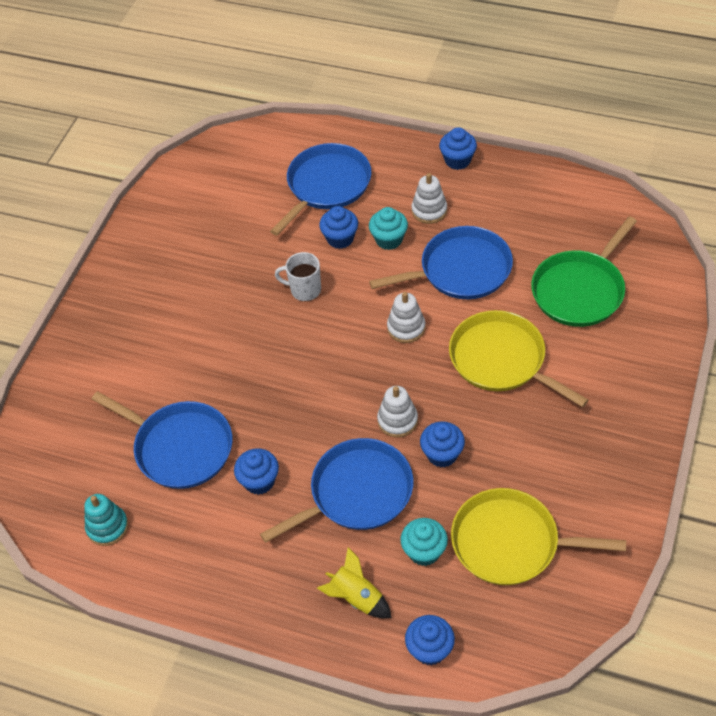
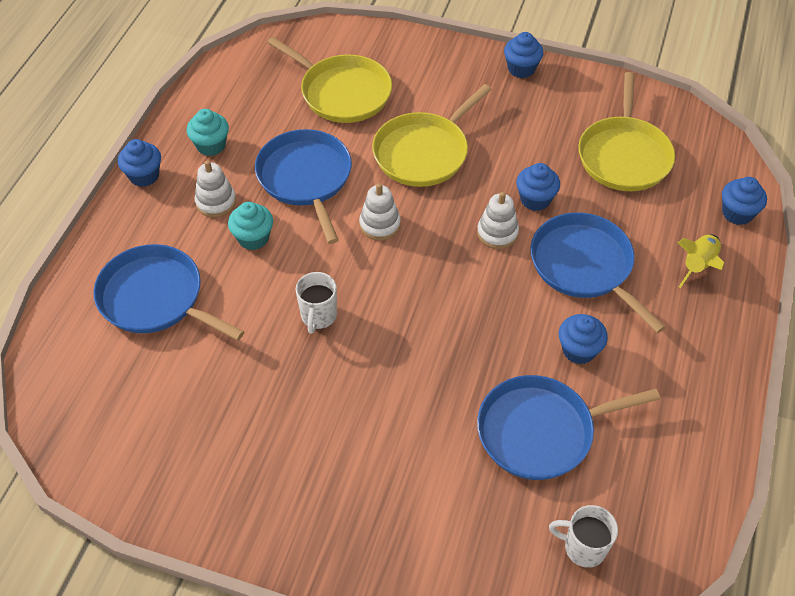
camera: 95 degrees left, 0 degrees up
turquoise stacking toy [84,494,128,546] -> none
blue pan [92,391,232,489] -> blue pan turned 135 degrees counterclockwise [477,375,660,480]
blue cupcake [319,206,358,249] -> blue cupcake moved to [504,32,544,78]
turquoise cupcake [400,518,448,566] -> turquoise cupcake moved to [187,109,229,156]
green pan [531,216,637,327] -> yellow pan [267,37,392,123]
none -> white mug [549,505,618,568]

